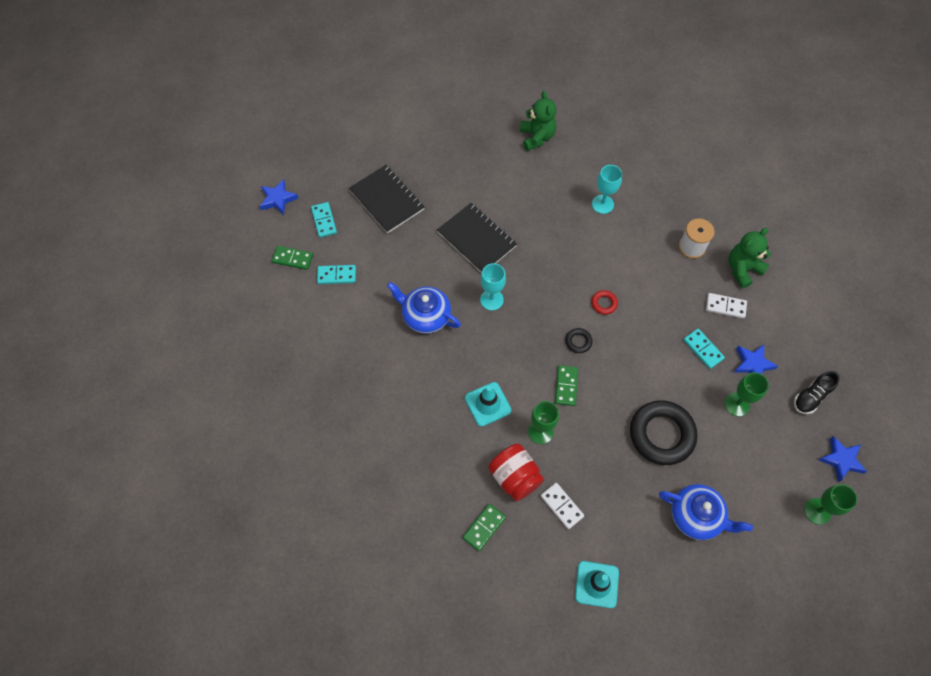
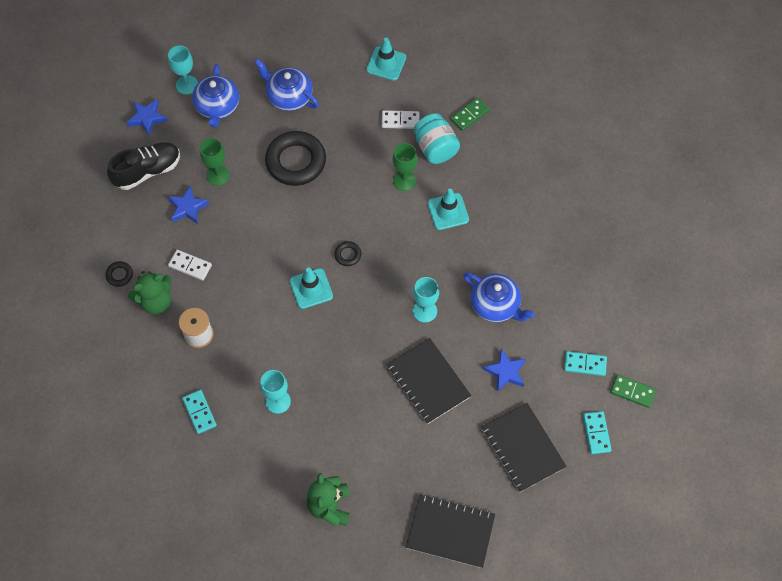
camera: 170 degrees left, 0 degrees up
blue star [260,179,299,215] -> blue star moved to [483,349,526,392]
red jar [488,444,544,501] -> turquoise jar [414,113,460,164]
white domino [541,483,584,529] -> white domino turned 60 degrees counterclockwise [381,110,419,129]
green domino [555,365,578,406] -> none
red ring [591,290,618,315] -> turquoise traffic cone [290,267,333,309]
turquoise domino [683,329,725,369] -> turquoise domino moved to [182,390,217,434]
black shoe [794,371,840,414] -> black shoe [107,142,180,190], size x1.52
green goblet [804,484,857,525] -> turquoise goblet [168,45,198,95]
none -> black ring [105,261,133,287]
none -> blue teapot [192,64,239,127]
none -> black notebook [406,494,495,568]

